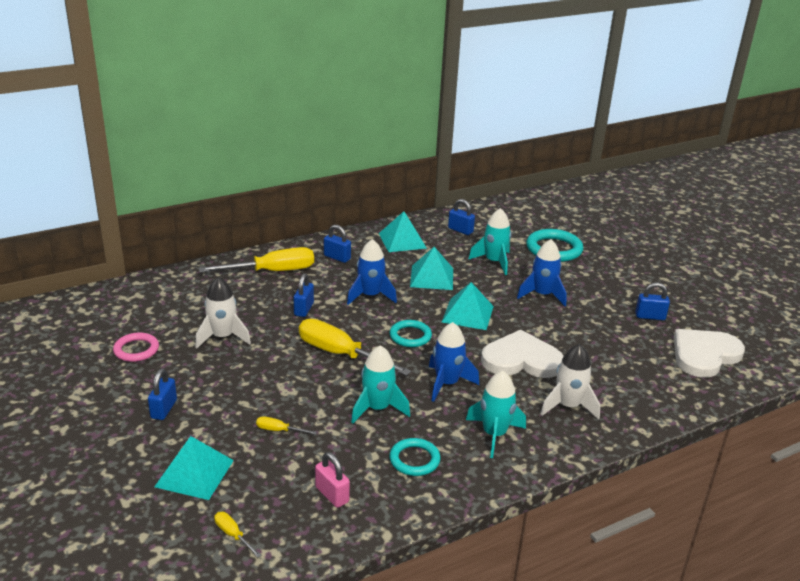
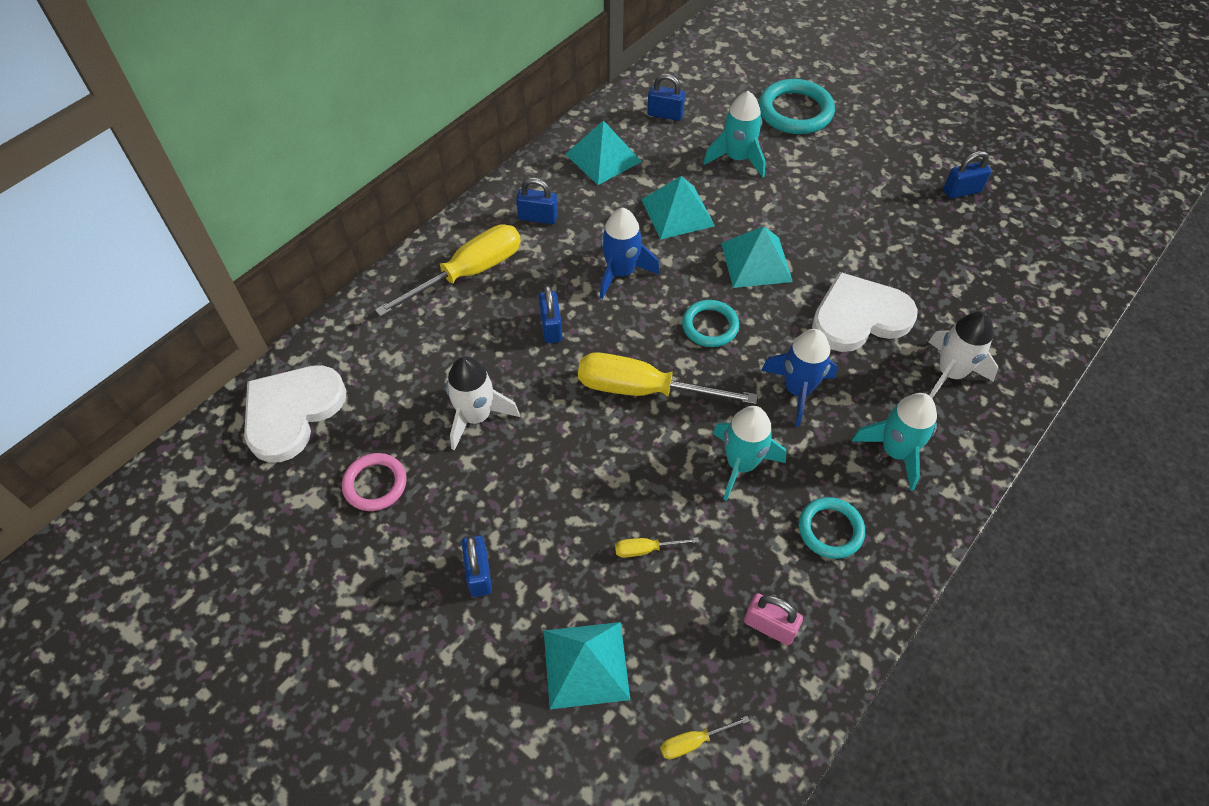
camera: 20 degrees left, 25 degrees up
yellow screwdriver [214,512,261,558] -> yellow screwdriver turned 45 degrees counterclockwise [660,716,750,759]
blue rocket [517,239,567,306] -> none
white heart [674,329,745,378] -> white heart moved to [244,365,347,463]

